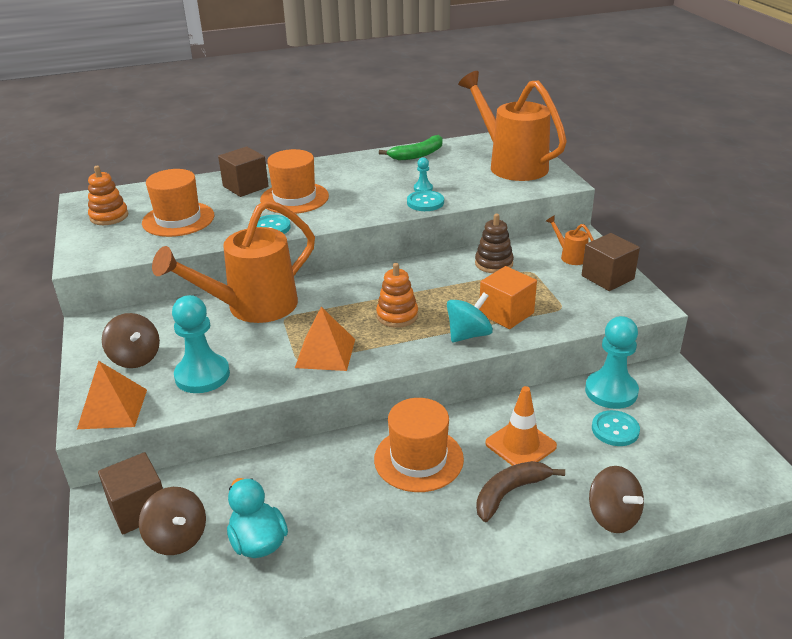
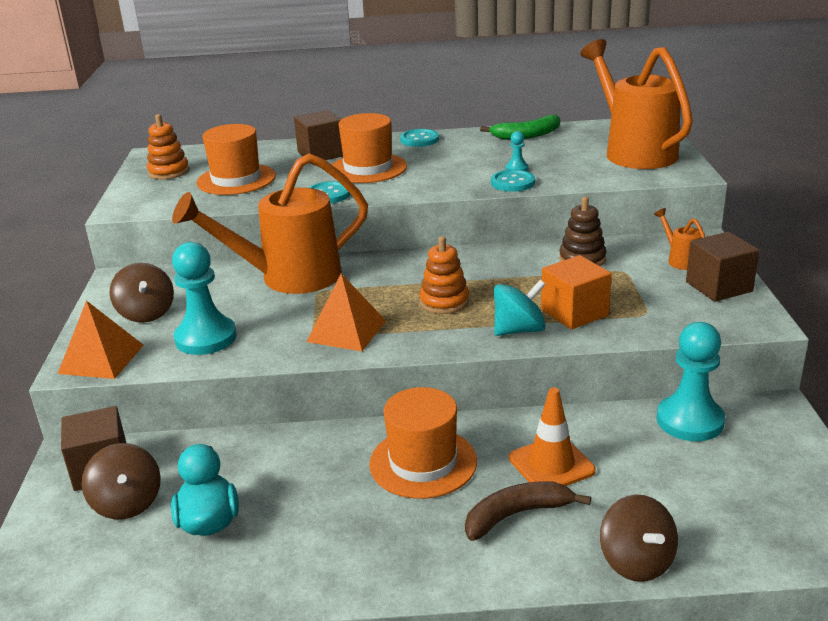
camera: 15 degrees right, 5 degrees down
turquoise button [592,410,640,446] -> turquoise button moved to [400,129,439,147]

